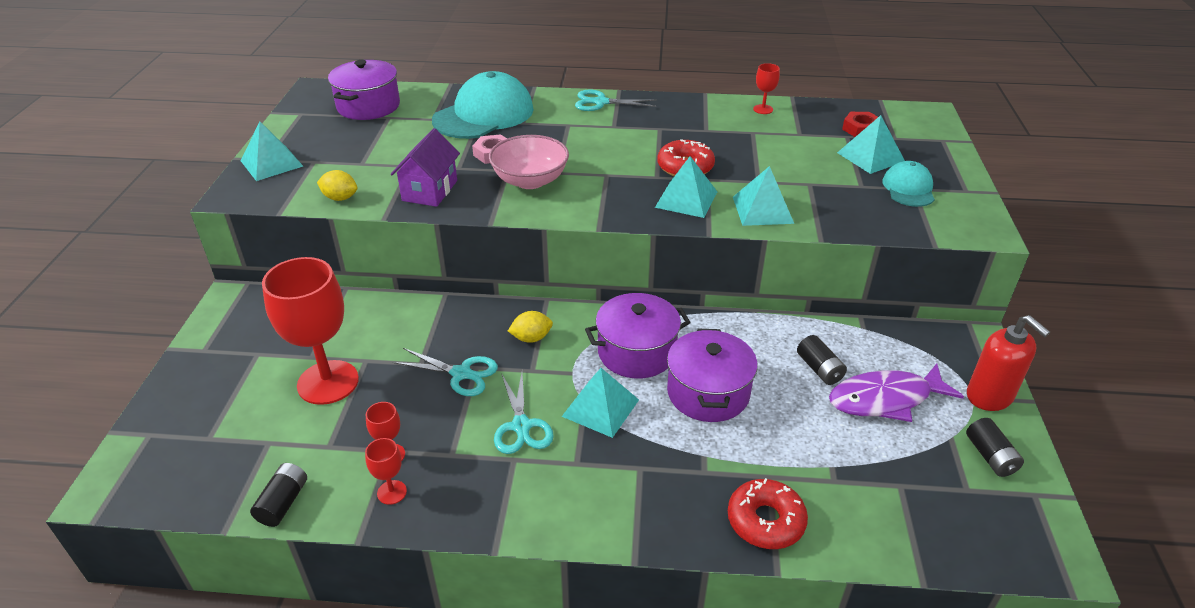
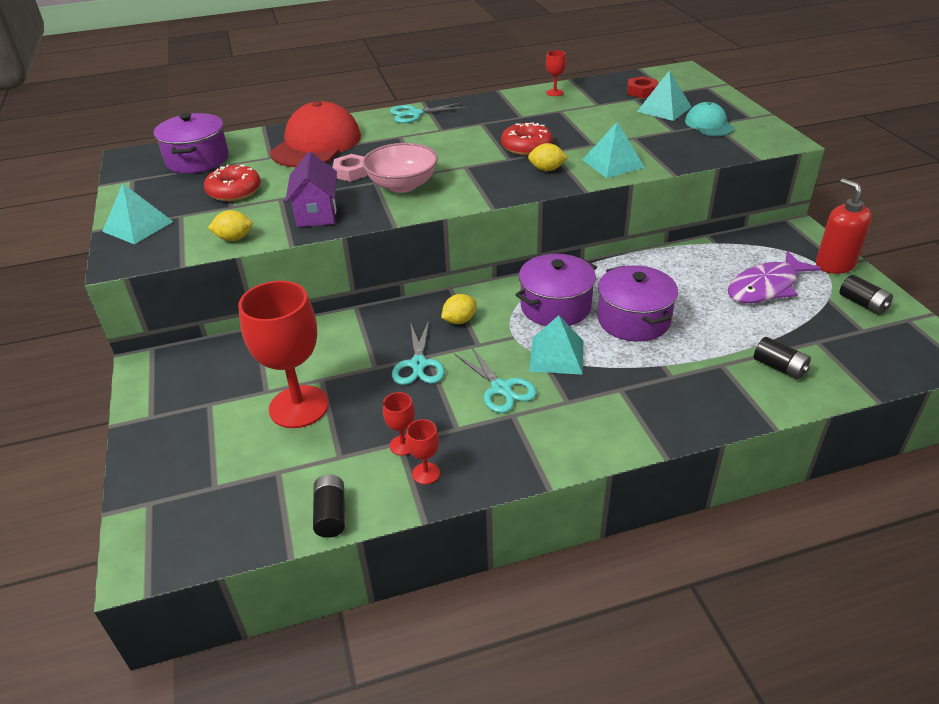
camera: 20 degrees left, 0 degrees up
turquoise scissors [393,348,498,396] -> turquoise scissors turned 90 degrees clockwise [392,321,445,385]
turquoise cap [432,71,534,139] -> red cap [270,101,361,167]
turquoise pyramid [655,156,717,218] -> yellow lemon [528,143,568,171]
red donut [728,478,808,549] -> red donut moved to [204,164,261,201]
black battery [797,335,847,385] -> black battery moved to [754,337,811,380]
red soap dispenser [967,315,1050,411] -> red soap dispenser turned 150 degrees counterclockwise [816,178,872,274]

